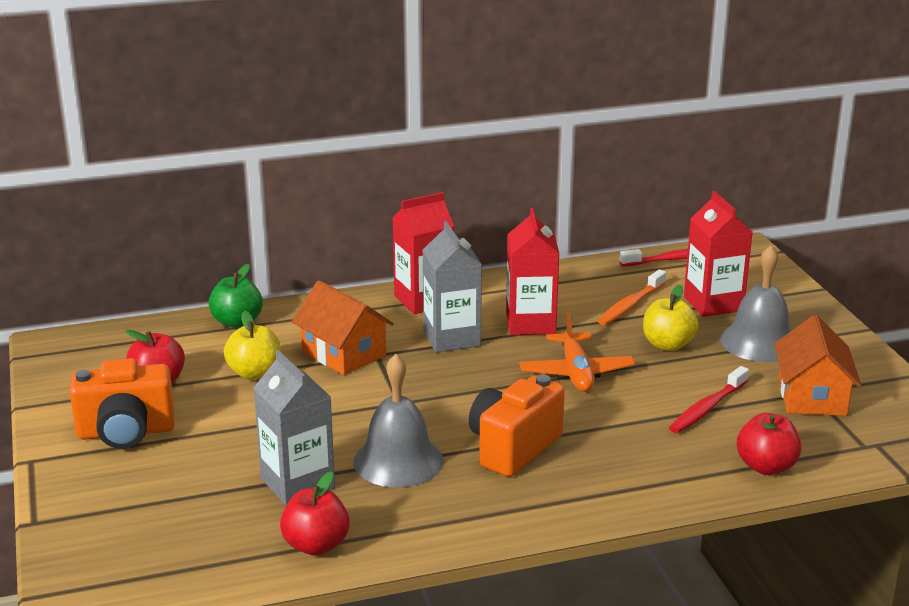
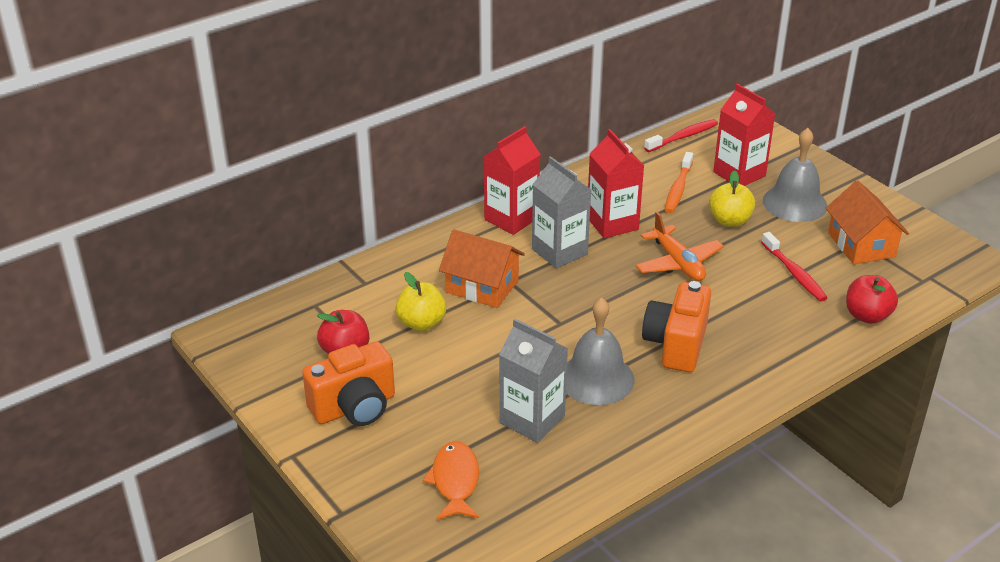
camera: 20 degrees left, 10 degrees up
green apple [208,264,263,328] -> none
red apple [280,471,350,556] -> none
red toothbrush [669,366,749,433] -> red toothbrush turned 45 degrees counterclockwise [761,232,828,301]
none -> orange fish [423,441,479,520]

